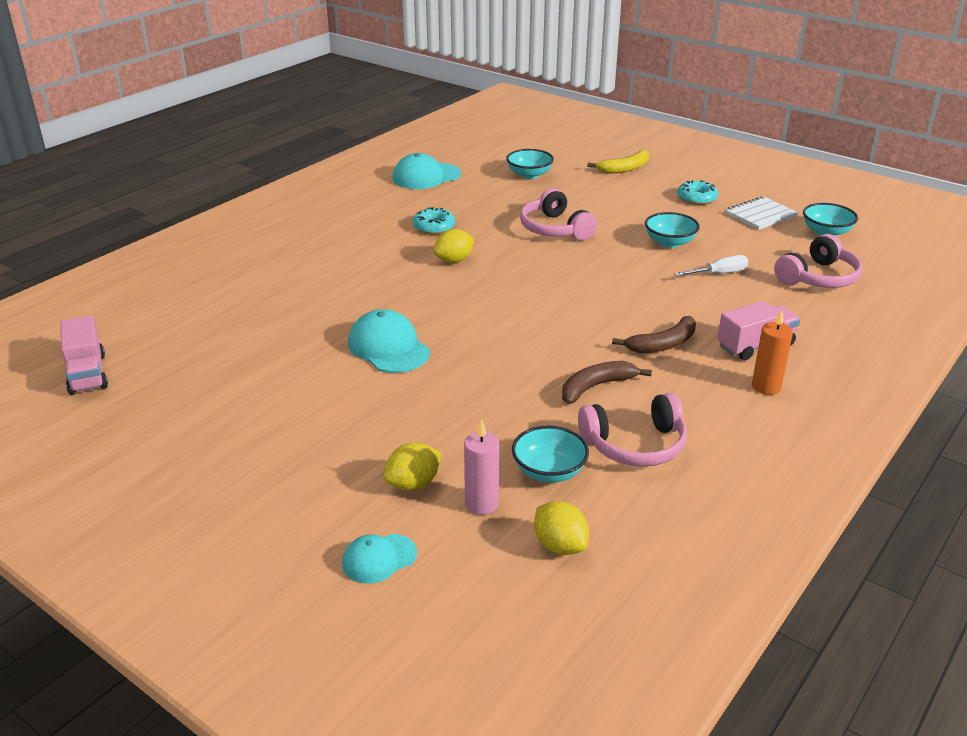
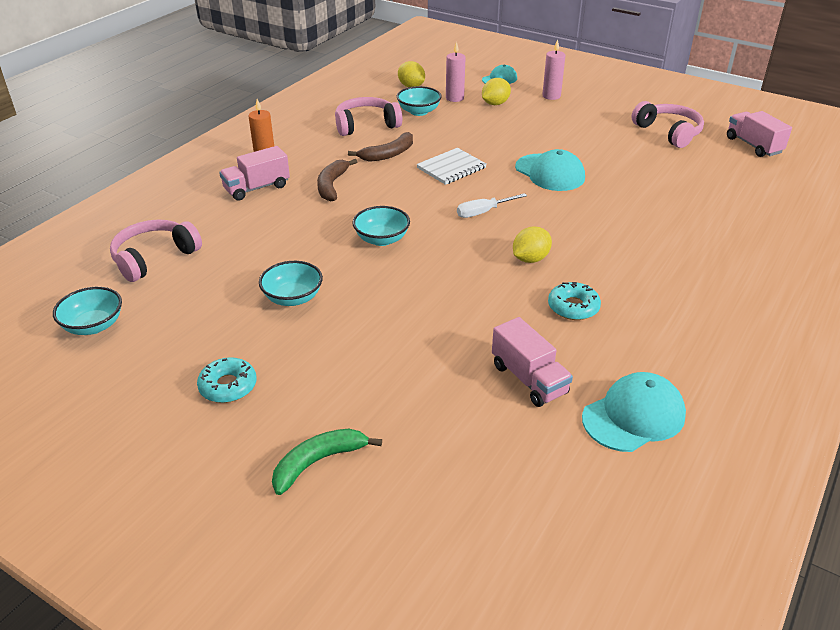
camera: 175 degrees right, 5 degrees up
turquoise bowl [506,149,554,179] -> turquoise bowl moved to [352,206,410,246]
pink headphones [520,188,597,240] -> pink headphones moved to [631,101,704,148]
yellow banana [587,150,649,174] -> green banana [272,429,382,495]
brown banana [612,316,696,353] -> brown banana turned 45 degrees counterclockwise [317,159,357,202]
white screwdriver [674,255,748,276] -> white screwdriver moved to [457,193,527,218]
white notebook [725,196,798,230] -> white notebook moved to [416,148,487,185]
none -> pink truck [492,317,573,407]
none -> pink candle [542,39,565,100]

